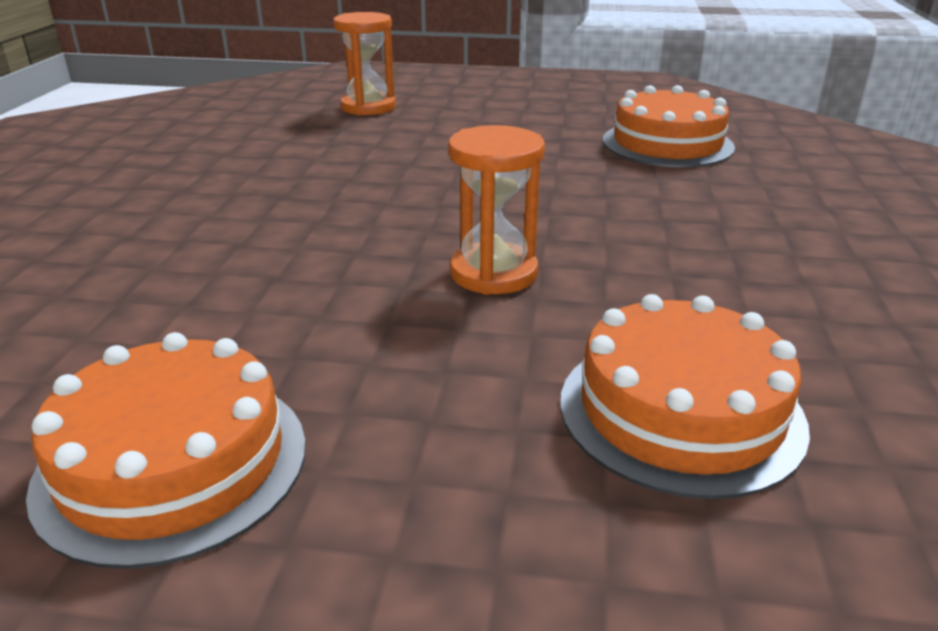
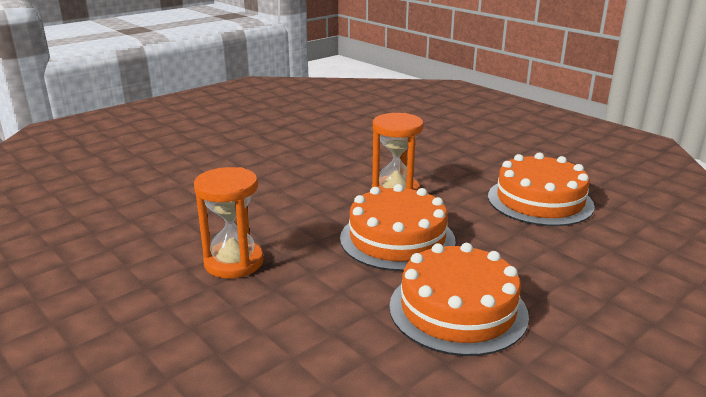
camera: 50 degrees left, 5 degrees down
orange hourglass [333,12,396,116] -> orange hourglass moved to [194,167,264,278]
orange cake [603,85,735,168] -> orange cake moved to [340,184,456,271]

